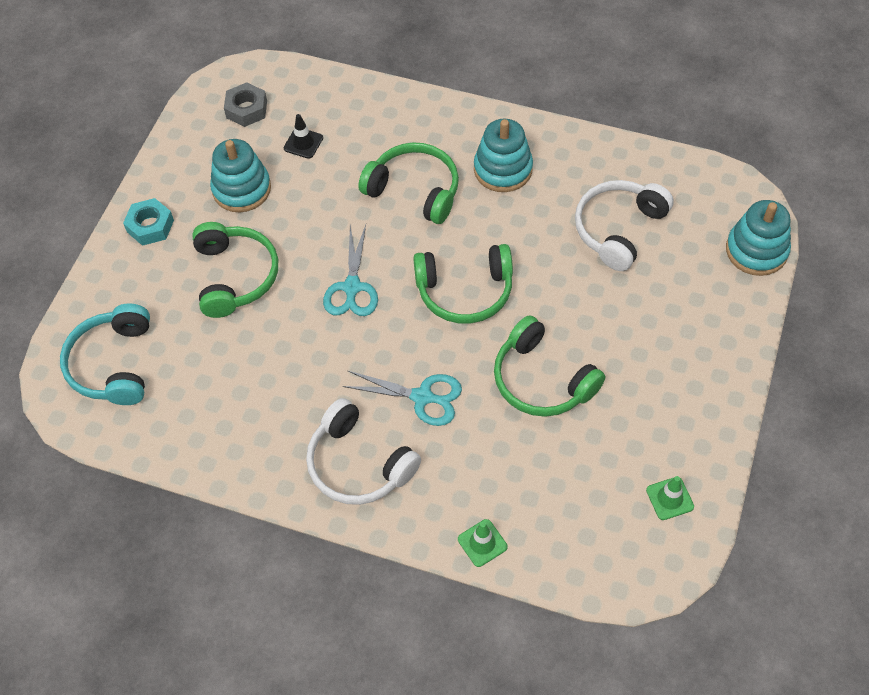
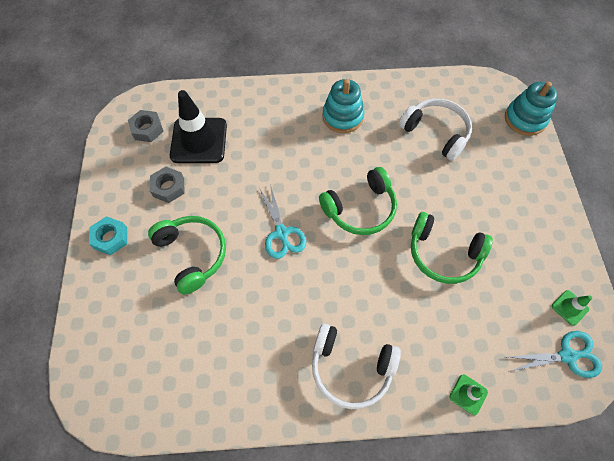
camera: 25 degrees left, 5 degrees up
turquoise headphones [60,304,150,405] -> none
turquoise stacking toy [210,139,271,212] -> grey nut [150,167,184,203]
black traffic cone [284,114,323,159] -> black traffic cone [170,90,227,163], size x2.25
turquoise scissors [343,371,462,426] -> turquoise scissors moved to [508,331,602,378]
green headphones [358,142,459,224] -> none
white headphones [575,180,674,271] -> white headphones turned 120 degrees clockwise [399,98,472,161]

